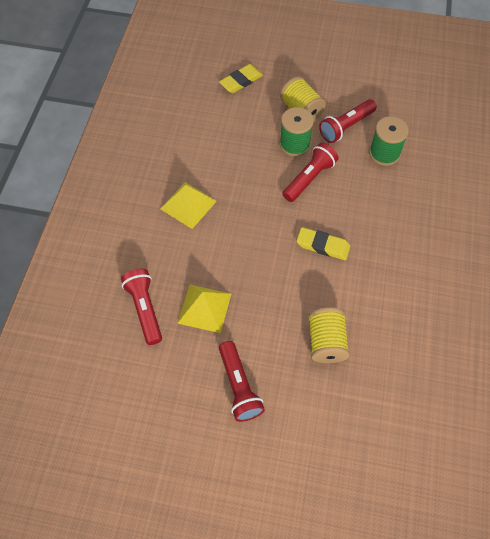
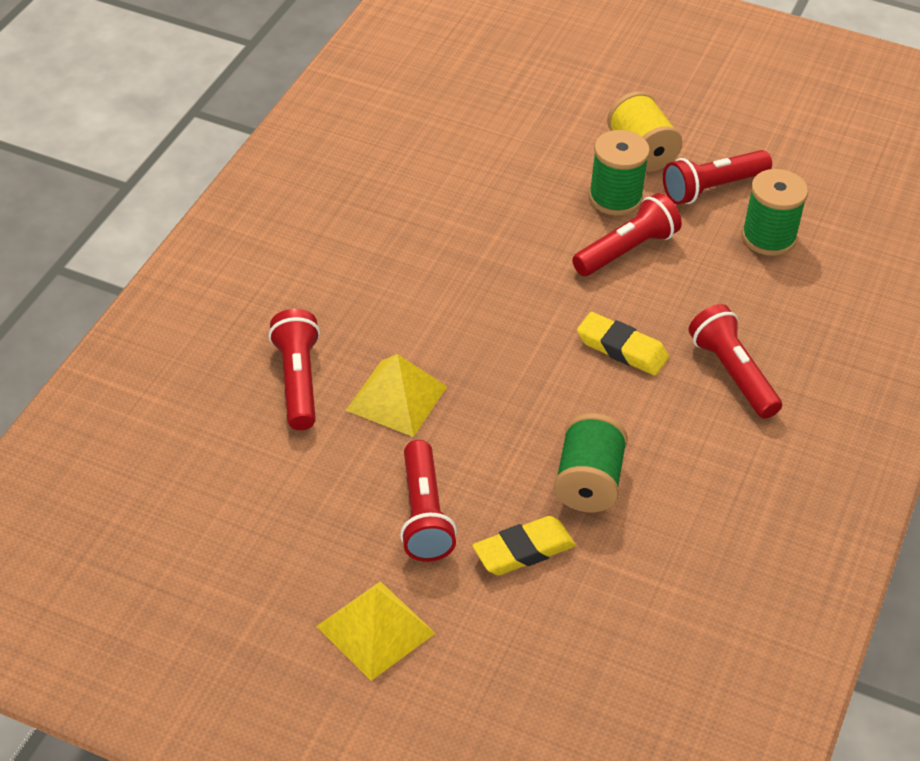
camera: 10 degrees right, 15 degrees down
yellow pyramid [161,182,217,229] -> yellow pyramid moved to [316,581,436,681]
yellow eraser [219,64,263,93] -> yellow eraser moved to [472,516,576,575]
yellow spool [308,307,350,363] -> green spool [554,413,628,512]
none -> red flashlight [688,304,782,419]

